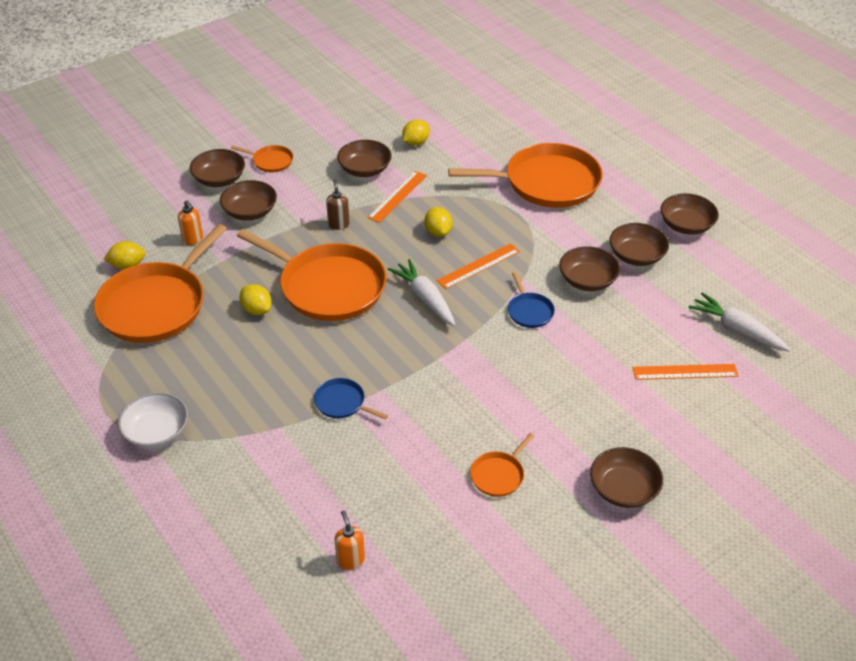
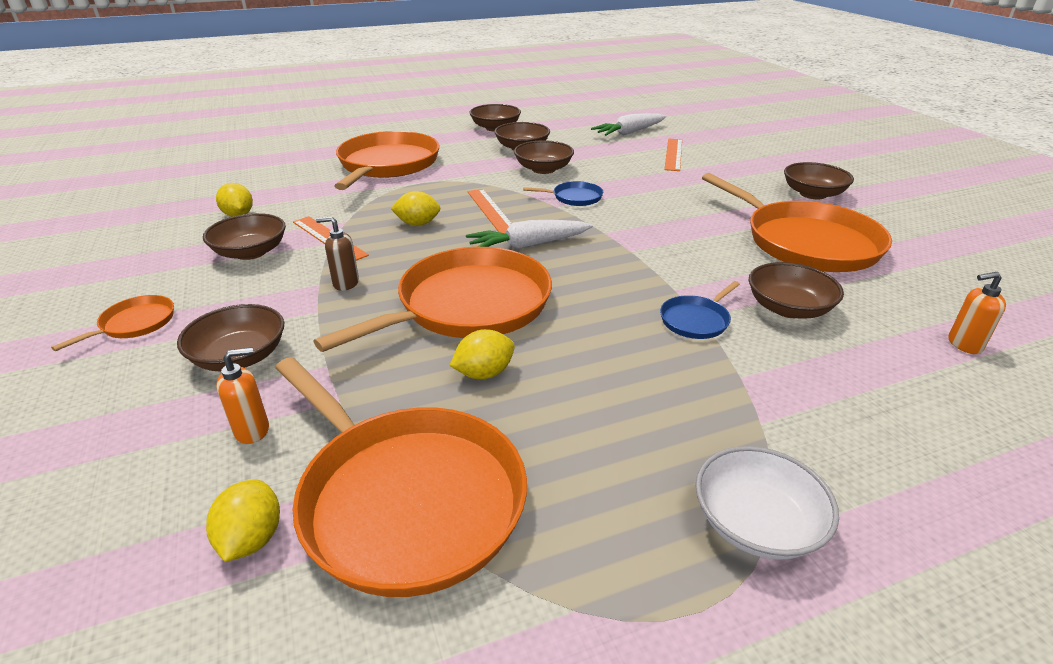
camera: 75 degrees left, 10 degrees down
brown bowl [190,149,245,187] -> brown bowl moved to [749,262,844,319]
orange pan [470,433,534,497] -> orange pan [702,173,892,272], size x2.30

